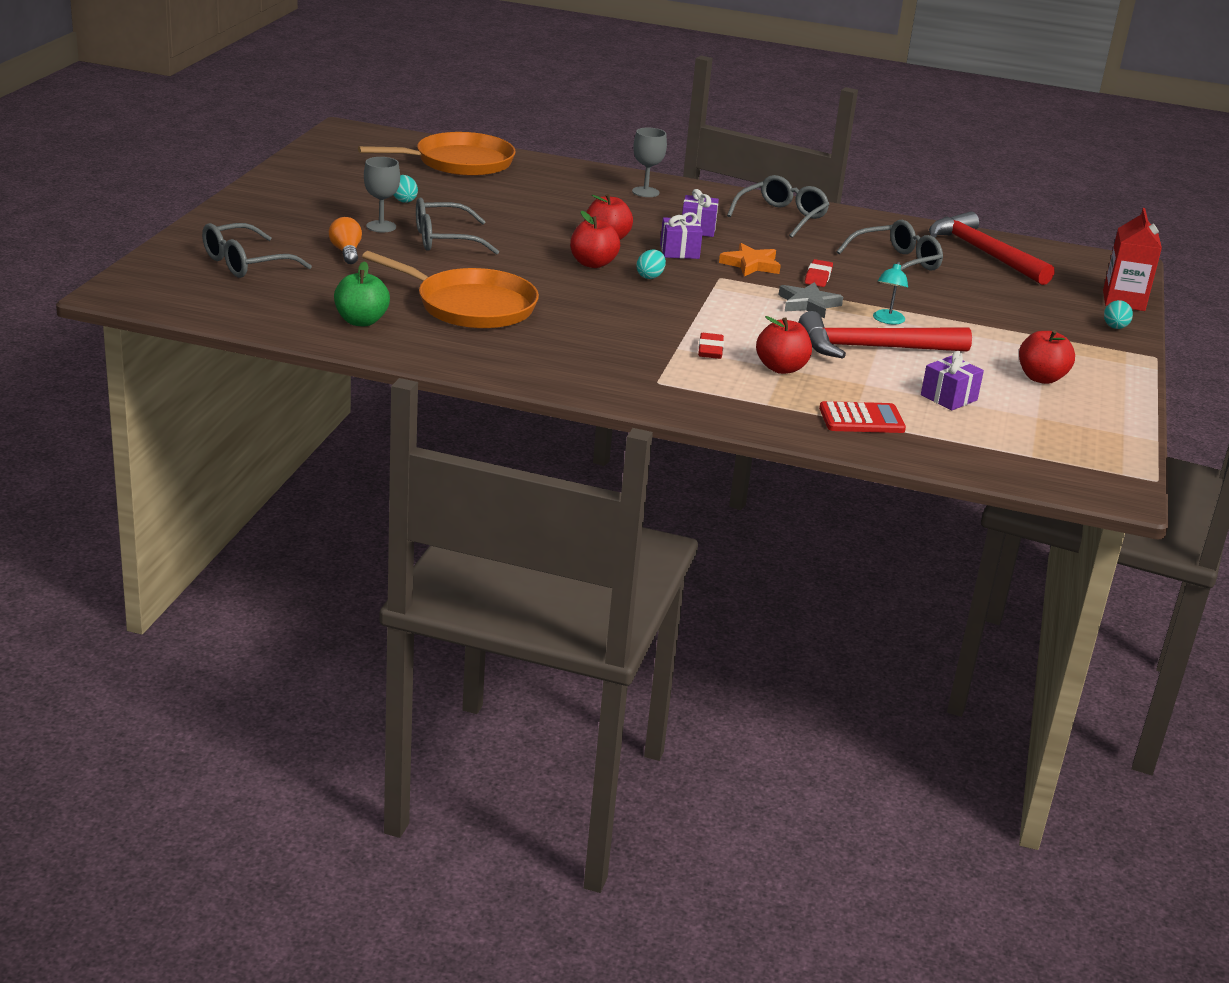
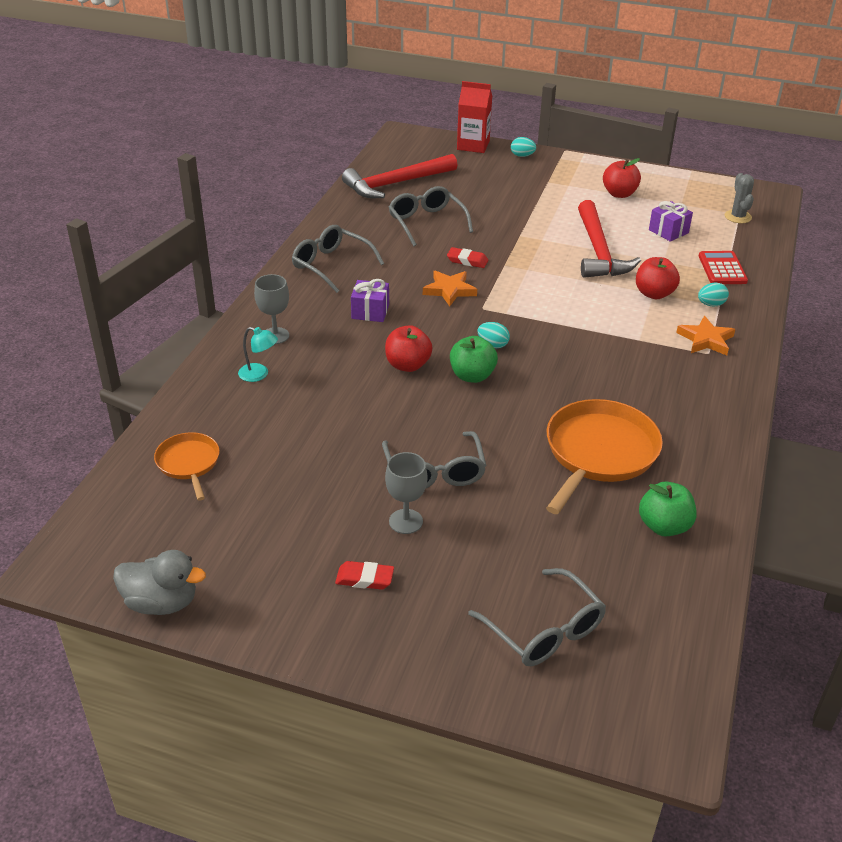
camera: 85 degrees left, 10 degrees up
orange light bulb [329,217,362,264] -> none
orange pan [358,132,516,176] -> orange pan [154,432,220,501], size x0.55
turquoise egg [394,175,418,203] -> turquoise egg moved to [698,283,729,307]
red apple [570,210,620,268] -> green apple [450,336,498,383]
purple gift [660,212,703,259] -> none
red eraser [698,333,724,359] -> red eraser moved to [335,561,394,590]
grey star [778,282,843,318] -> none
turquoise lamp [873,262,908,325] -> turquoise lamp moved to [238,327,278,382]
none -> grey duck [113,550,206,615]
none -> orange star [676,316,735,355]
none -> grey cactus [725,173,754,223]

